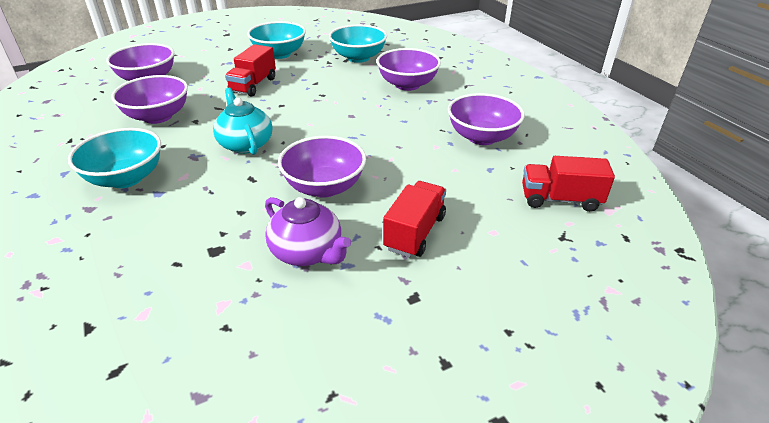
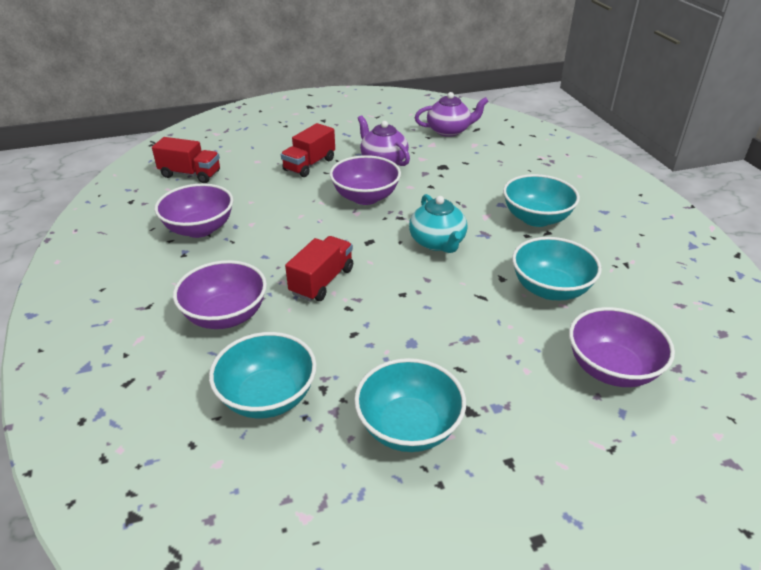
camera: 170 degrees left, 0 degrees up
purple bowl [111,75,188,124] -> turquoise bowl [512,237,602,300]
red truck [225,44,276,97] -> red truck moved to [285,236,353,301]
none -> purple teapot [415,92,489,137]

